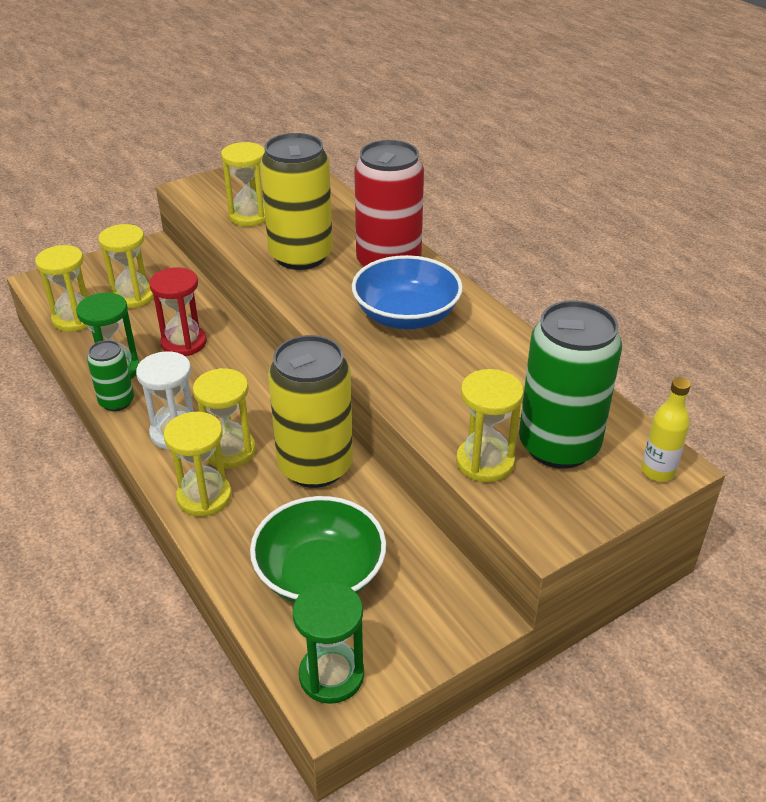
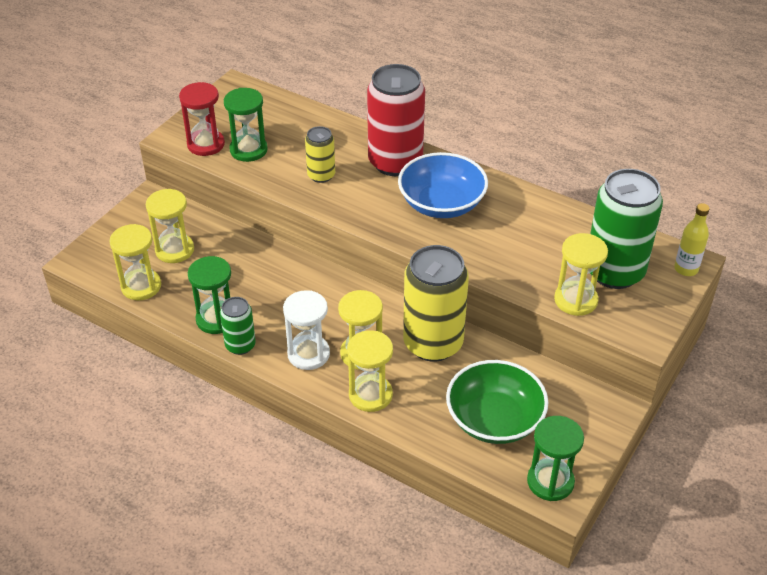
camera: 25 degrees left, 5 degrees up
red hourglass [149,267,207,356] -> red hourglass moved to [179,82,225,156]
yellow hourglass [221,142,266,226] -> green hourglass [224,88,268,162]
yellow can [260,133,333,270] -> yellow can [305,126,335,183], size x0.51

